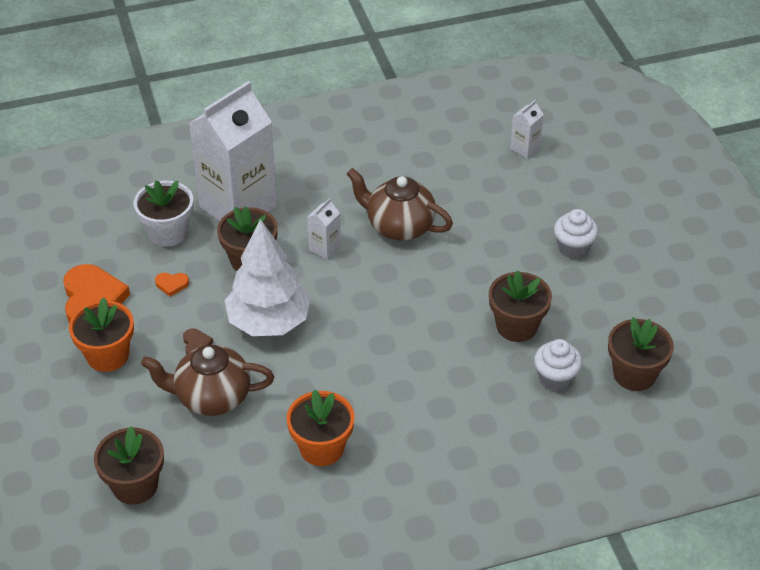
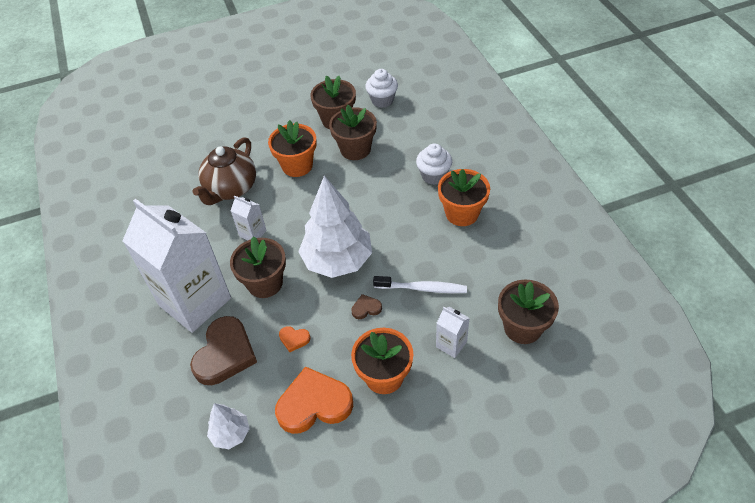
camera: 90 degrees left, 5 degrees up
white flower pot [134,181,193,247] -> brown heart [190,316,257,385]
brown teapot [141,345,274,416] -> white toothbrush [373,276,467,293]
orange heart [155,272,189,297] -> orange heart turned 105 degrees clockwise [279,326,311,352]
white carton [510,100,544,158] -> white carton moved to [436,307,469,358]
white cupcake [554,209,598,259] -> white cupcake moved to [416,143,452,185]
brown flower pot [608,317,674,391] -> brown flower pot moved to [329,105,377,160]
none -> white tree [207,403,250,449]
none -> orange flower pot [268,120,317,177]

